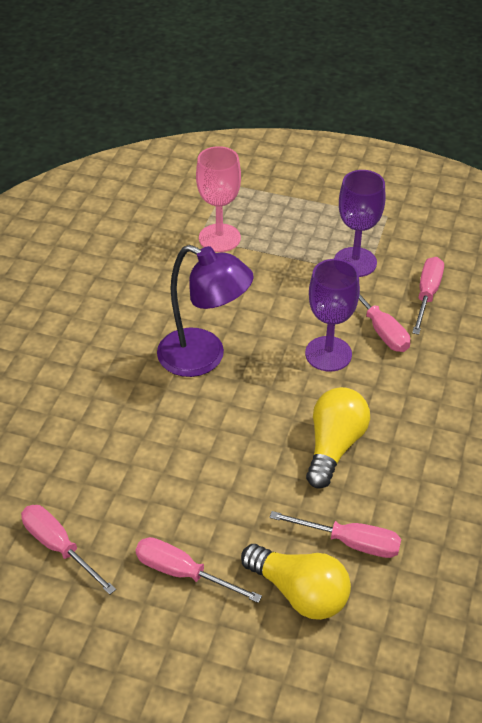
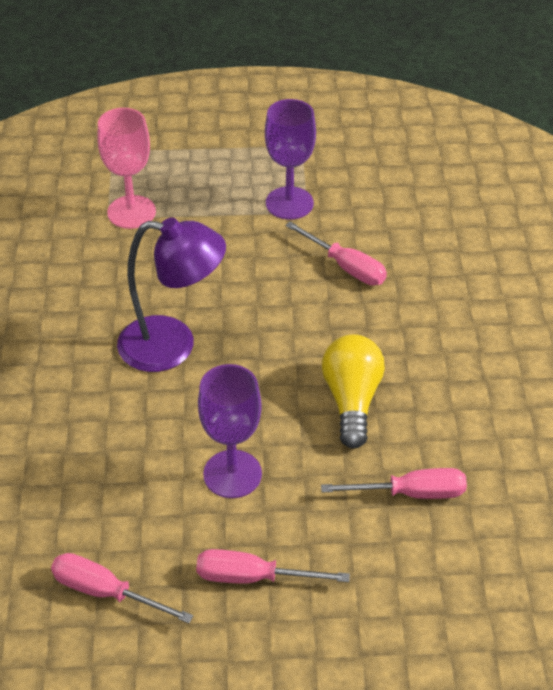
camera: 20 degrees left, 0 degrees up
yellow light bulb [241,544,351,620] -> none
purple goblet [305,259,360,371] -> purple goblet moved to [198,364,262,498]
pink screwdriver [412,257,444,335] -> none

